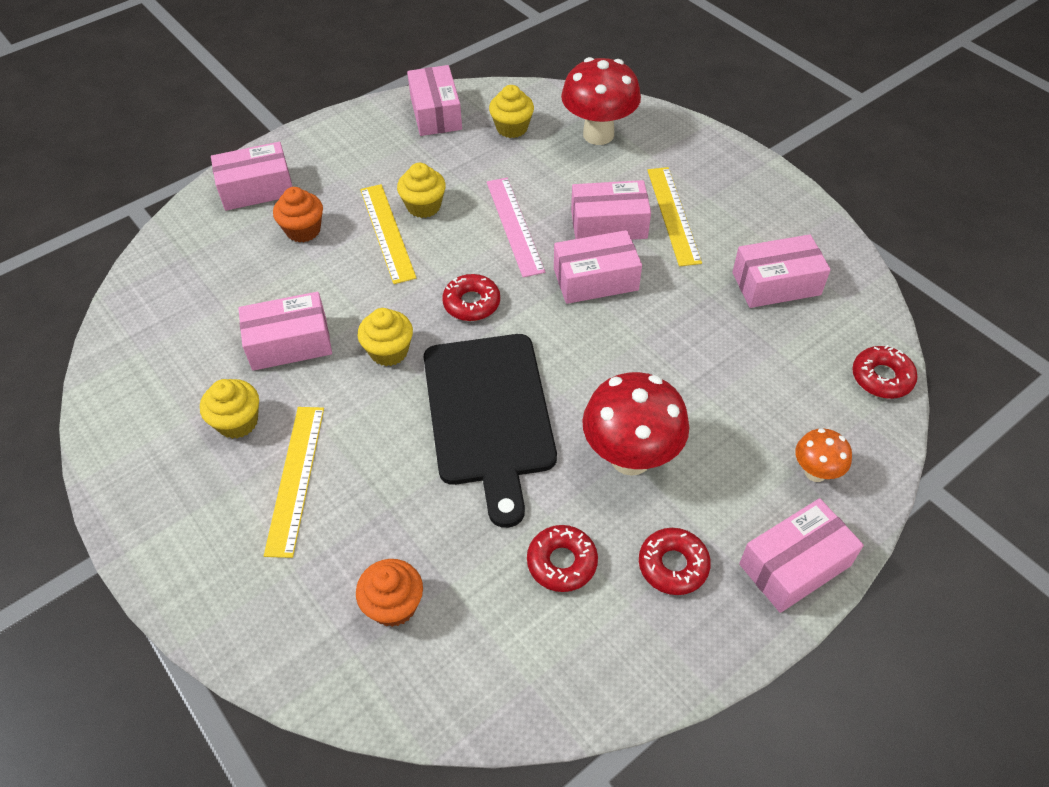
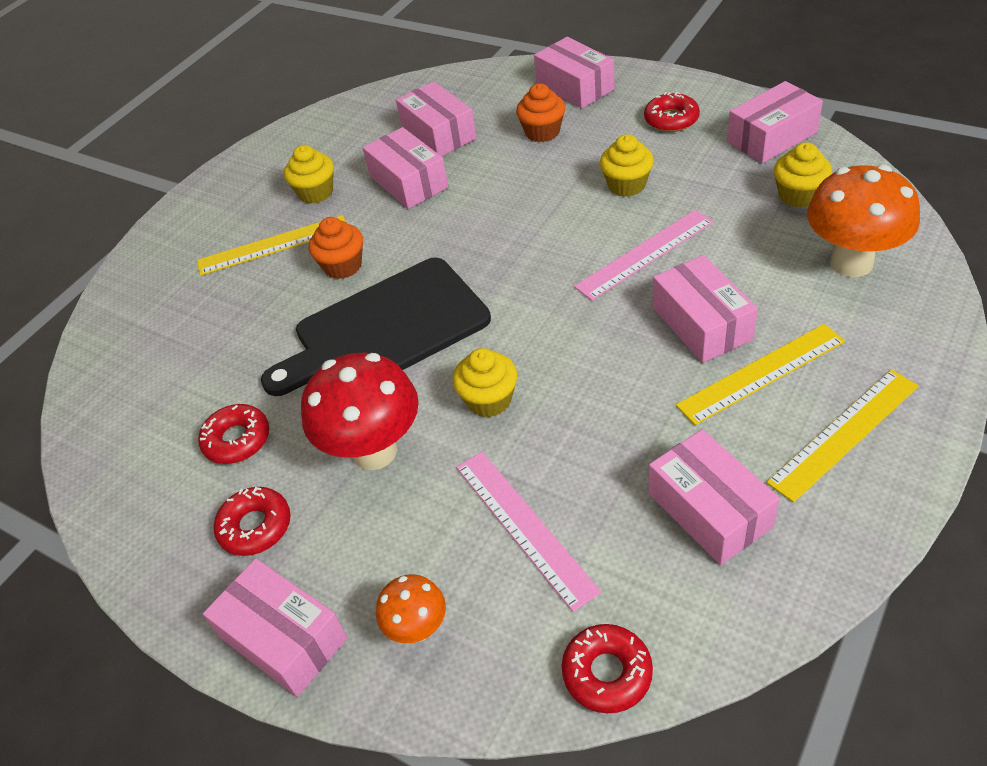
camera: 75 degrees right, 5 degrees down
orange cupcake [356,559,423,627] -> orange cupcake moved to [309,217,363,279]
yellow cupcake [358,308,413,366] -> yellow cupcake moved to [453,348,517,417]
yellow ruler [360,184,416,284] -> yellow ruler moved to [766,370,919,503]
red donut [442,274,500,321] -> red donut moved to [644,92,700,132]
pink box [554,230,642,304] -> pink box moved to [396,82,477,156]
red mushroom [561,57,641,145] -> orange mushroom [807,165,920,277]
none -> pink ruler [456,452,601,612]

